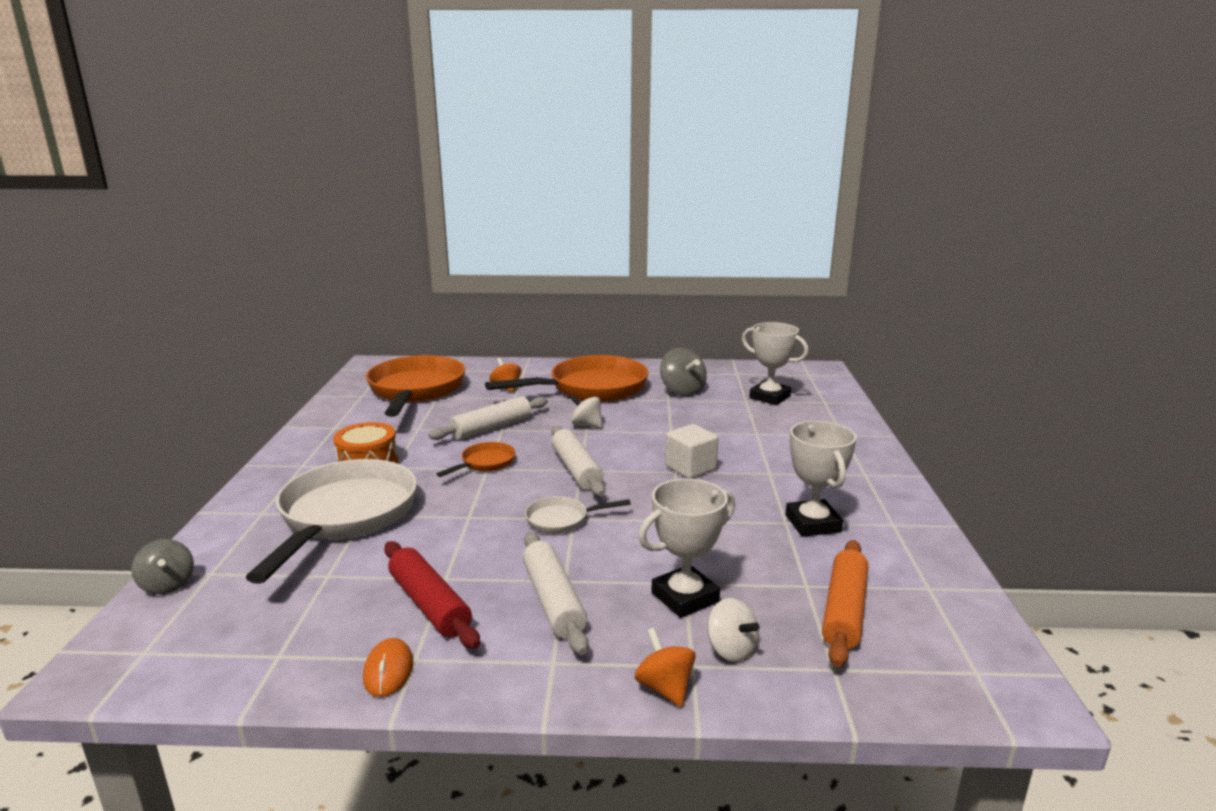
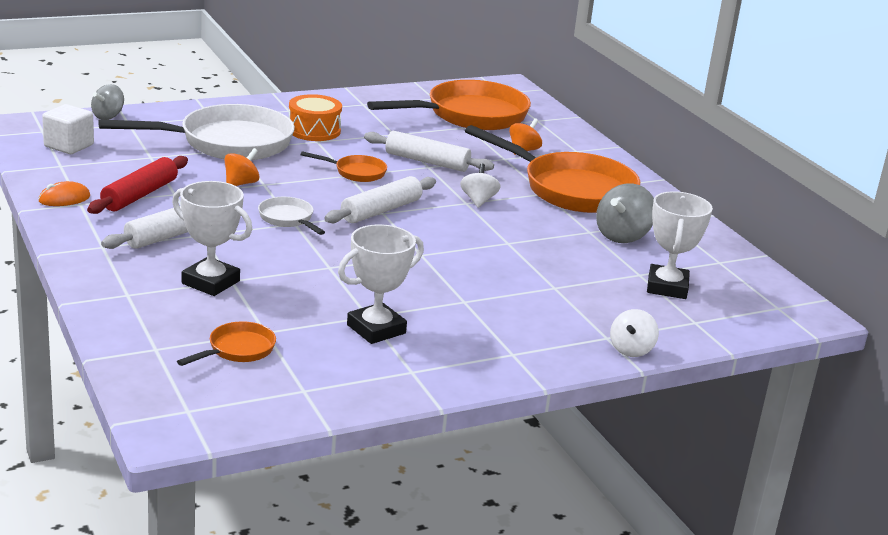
camera: 60 degrees right, 5 degrees up
orange spinning top [635,628,696,707] -> orange spinning top moved to [225,148,260,186]
white cube [665,424,718,479] -> white cube moved to [42,104,94,154]
white spinning top [707,598,760,662] -> white spinning top moved to [610,309,659,357]
orange rolling pin [822,540,868,667] -> orange pan [177,321,276,366]

